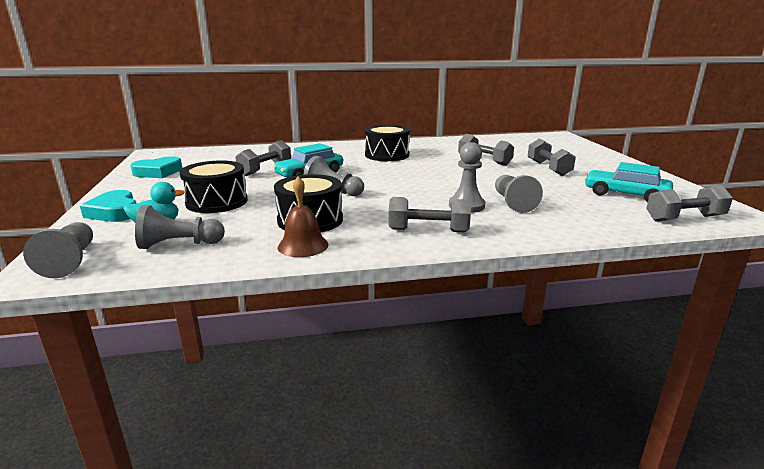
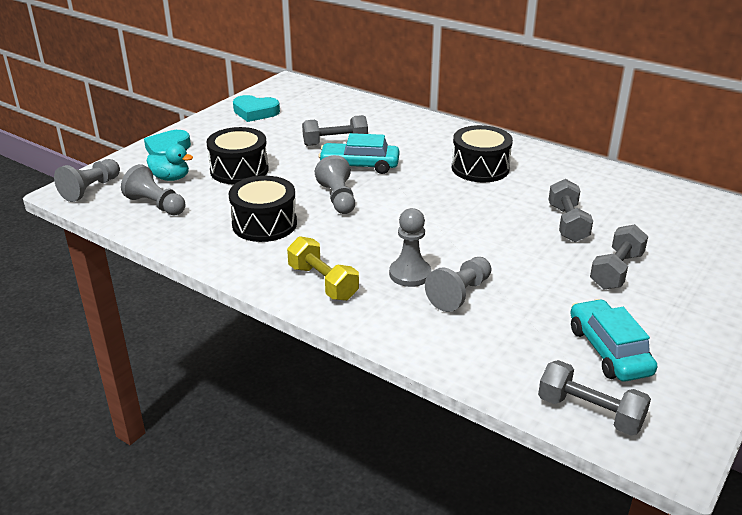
camera: 45 degrees right, 10 degrees up
brown bell [278,176,328,257] -> none
grey dumbbell [388,197,471,232] -> yellow dumbbell [287,236,359,301]

